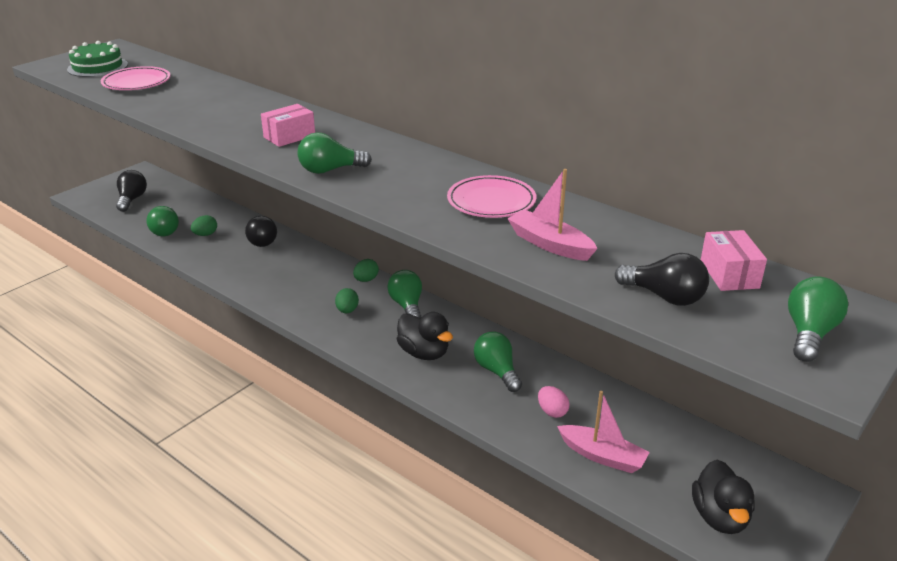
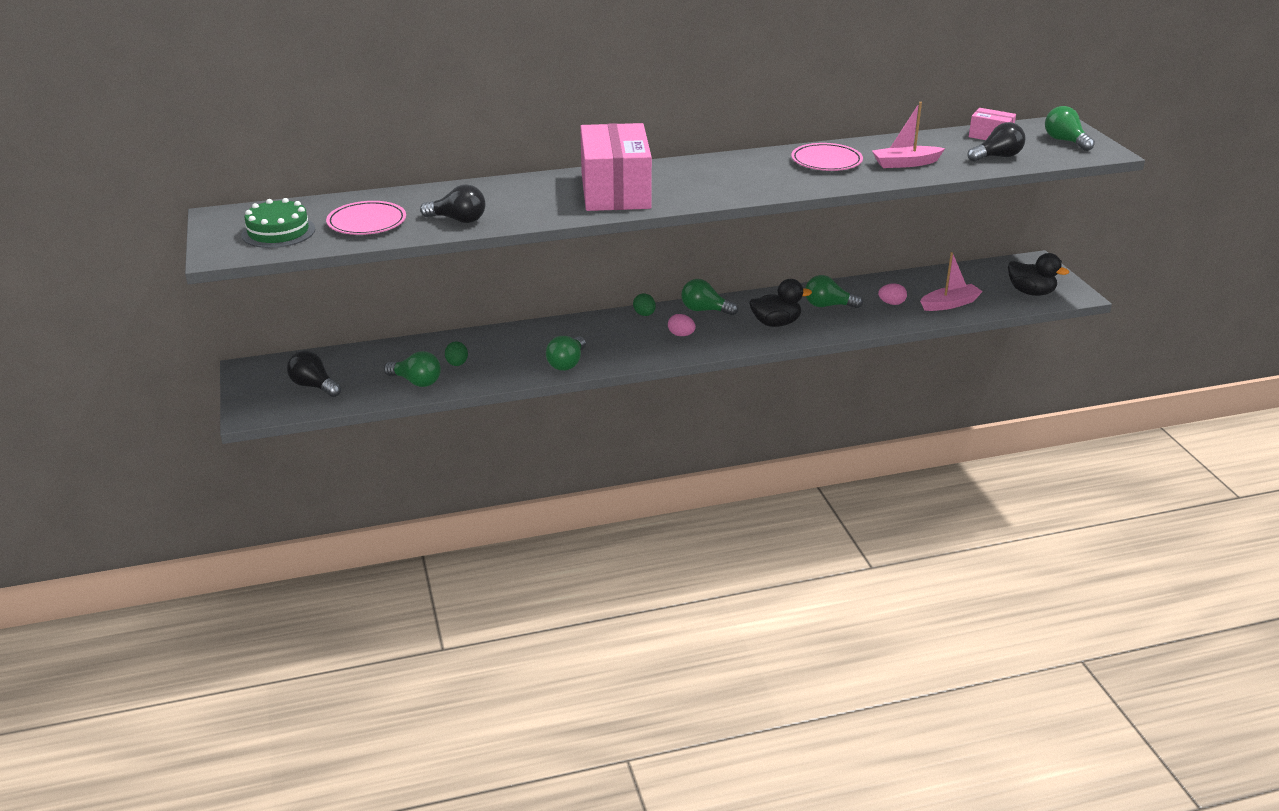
camera: 55 degrees left, 0 degrees up
black light bulb [245,216,277,247] -> black light bulb moved to [420,184,485,223]
pink box [261,104,315,147] -> pink box [580,123,652,211], size x2.18
green light bulb [298,132,372,174] -> green light bulb moved to [546,336,586,371]
green egg [335,288,359,313] -> pink egg [668,314,696,336]

